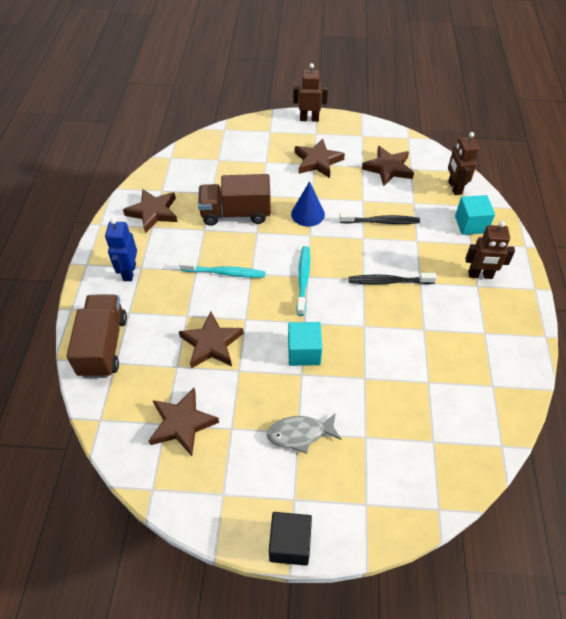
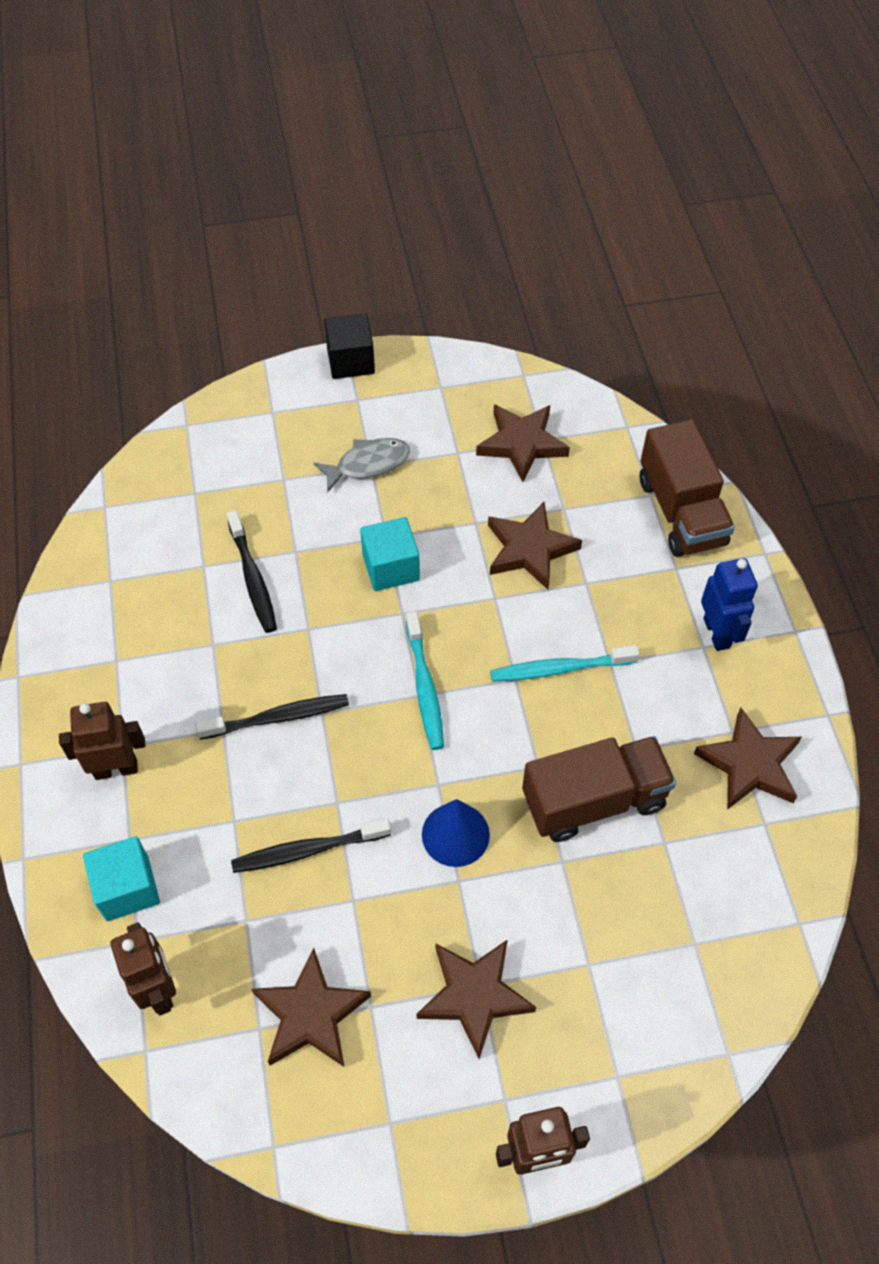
camera: 165 degrees right, 5 degrees up
none -> black toothbrush [227,510,277,633]

